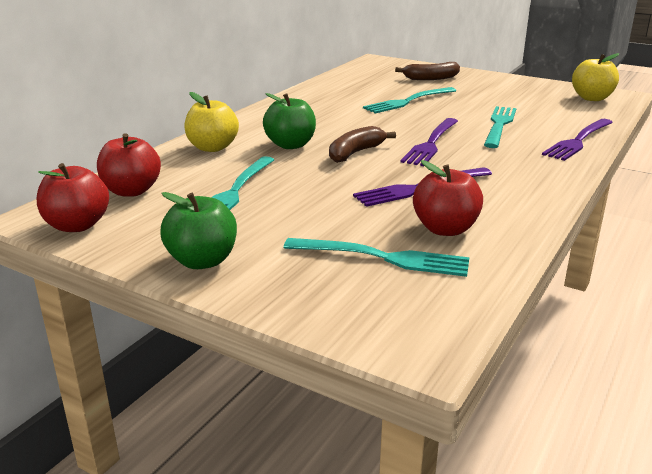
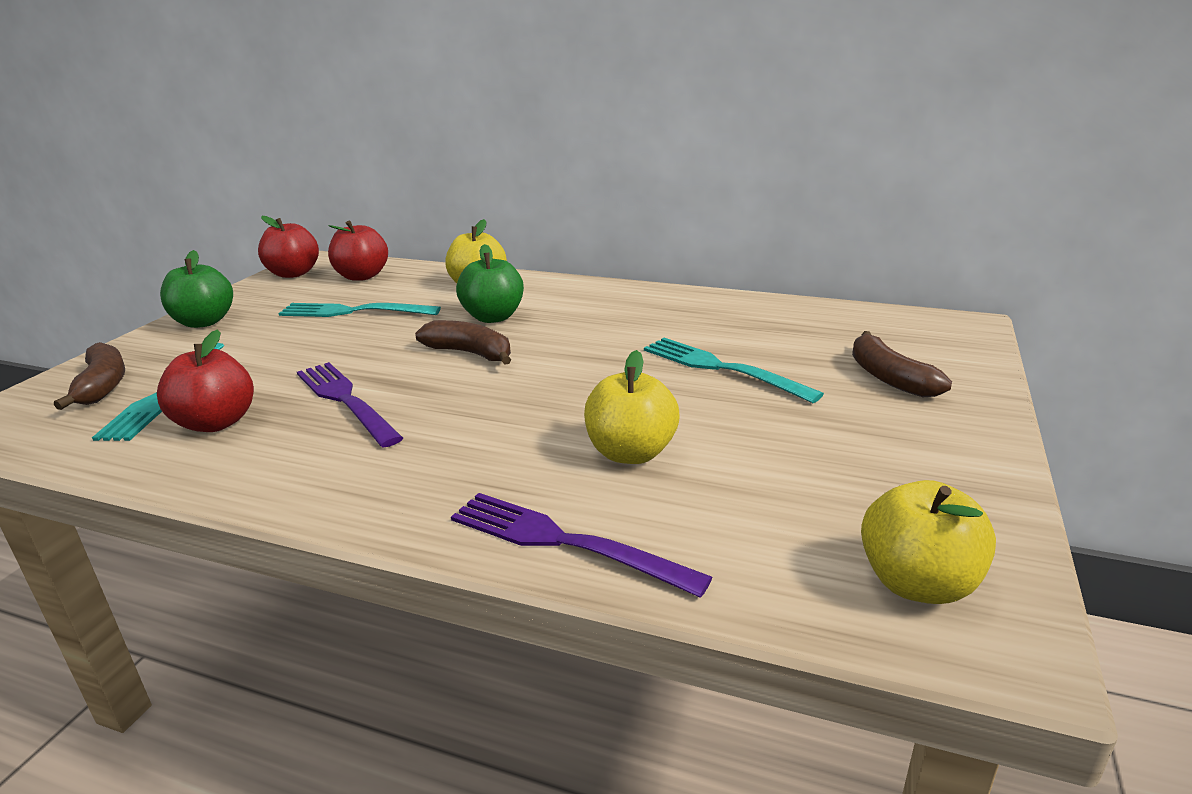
camera: 80 degrees right, 0 degrees up
purple fork [400,118,458,166] -> none
turquoise fork [484,106,516,148] -> yellow apple [584,350,680,464]
none -> brown banana [54,342,125,410]

